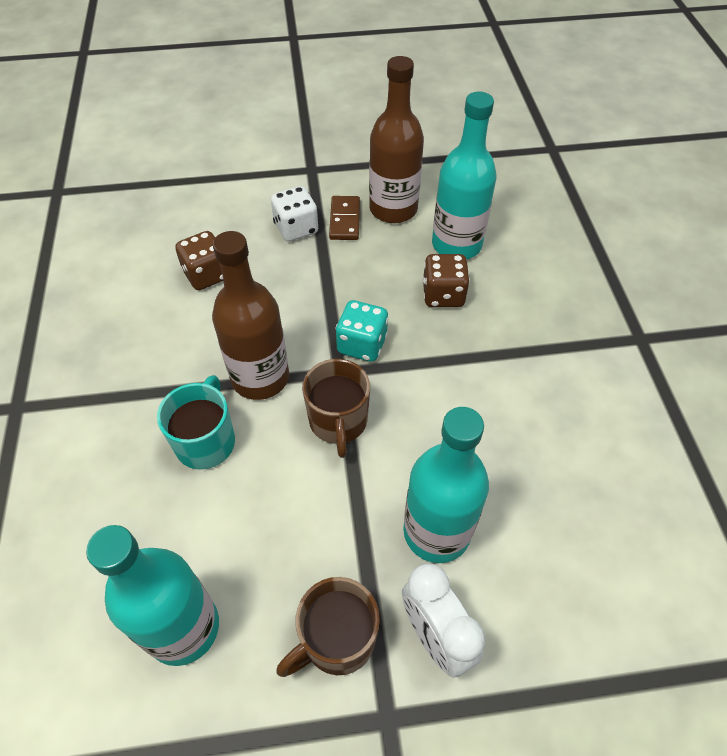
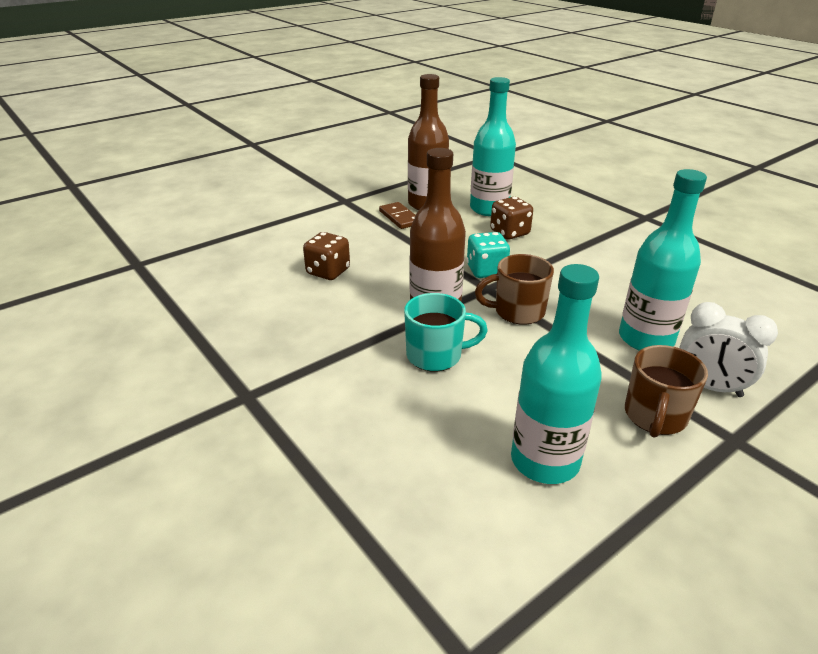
camera: 30 degrees left, 20 degrees down
turquoise mug [157,375,235,470] -> turquoise mug turned 105 degrees clockwise [404,293,488,372]
white dice [271,186,318,242] -> none
brown mug [302,359,370,458] -> brown mug turned 120 degrees clockwise [475,254,554,325]

